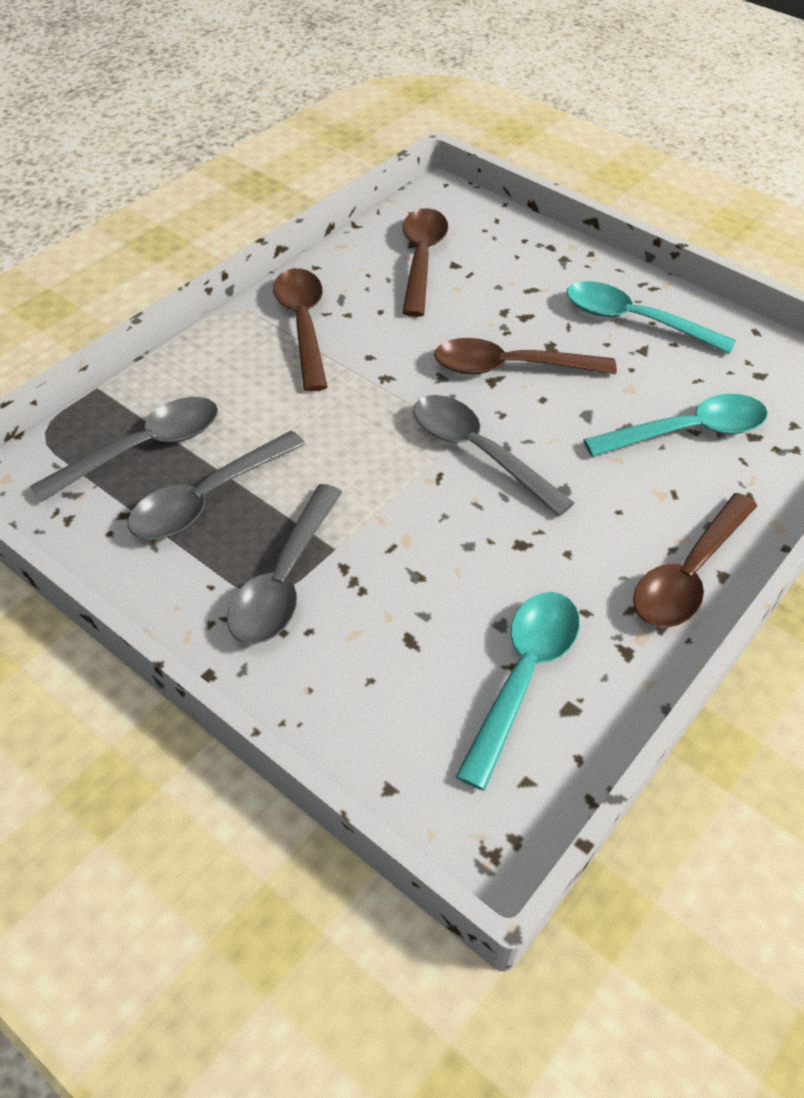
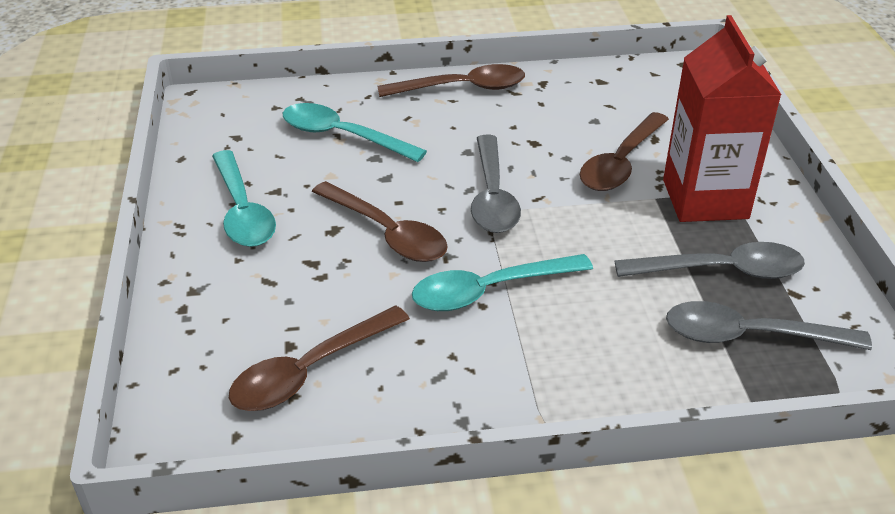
camera: 135 degrees left, 10 degrees down
grey spoon [227,484,342,645] -> red carton [663,15,781,222]
brown spoon [273,268,327,391] -> brown spoon moved to [580,112,669,191]
turquoise spoon [455,592,579,790] -> turquoise spoon moved to [412,254,593,311]

